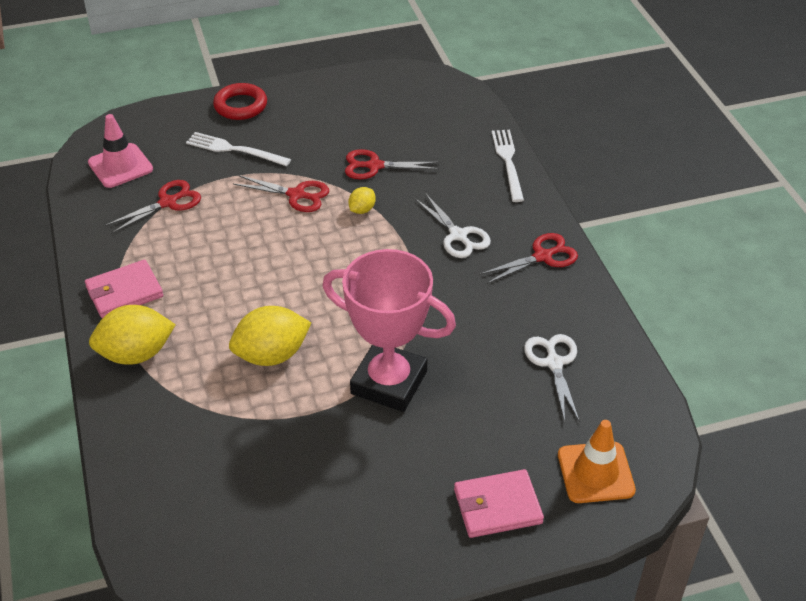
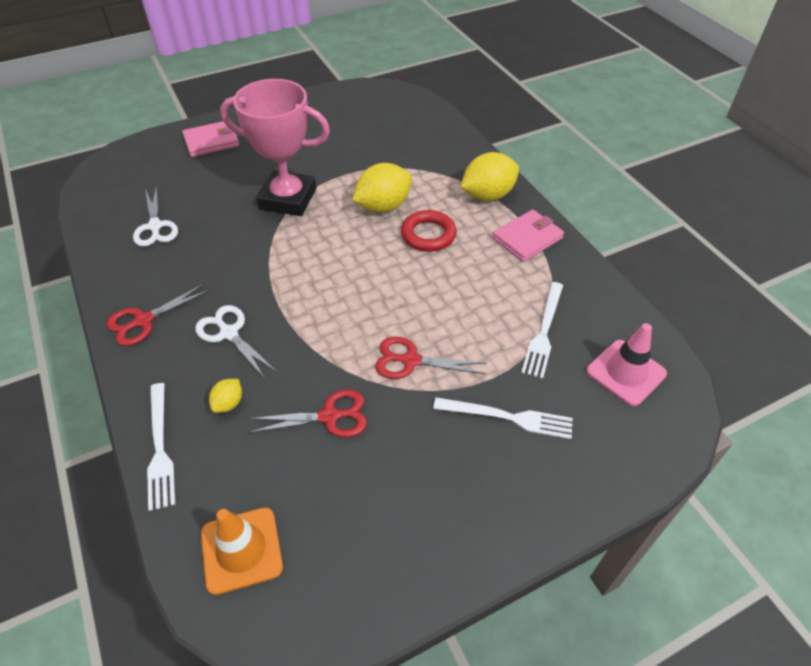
camera: 170 degrees right, 5 degrees up
red scissors [105,180,201,234] -> white fork [521,282,563,379]
red ring [213,83,267,120] -> red ring moved to [401,210,457,252]
yellow lemon [348,187,376,214] -> yellow lemon moved to [209,379,242,413]
orange traffic cone [558,420,636,503] -> orange traffic cone moved to [201,507,283,595]

